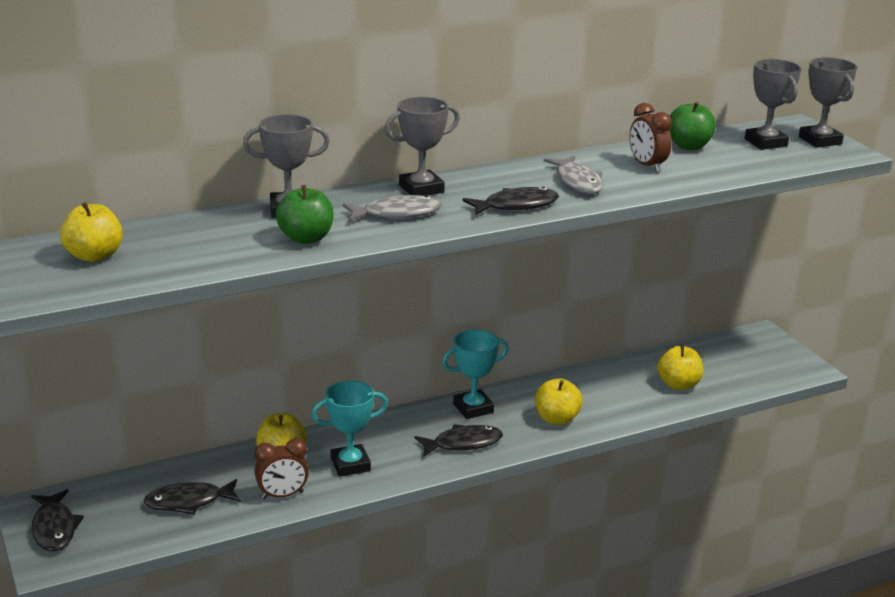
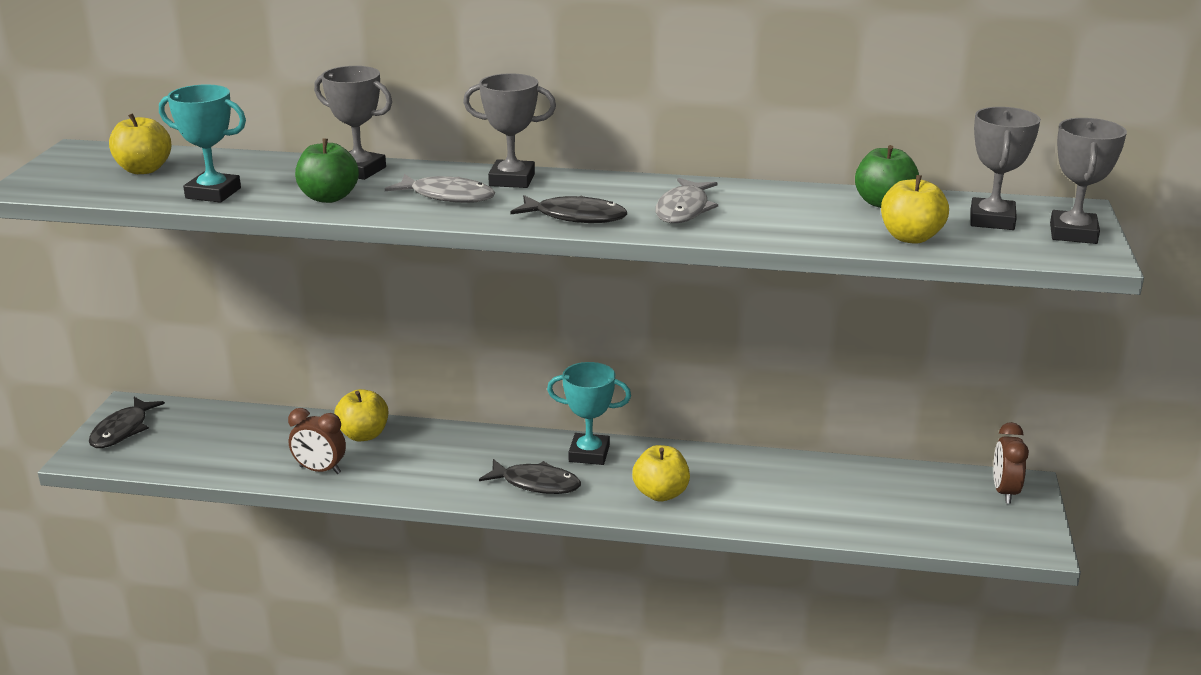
camera: 35 degrees right, 0 degrees up
black fish [143,479,241,515] -> none
turquoise trophy [311,381,388,477] -> turquoise trophy moved to [159,84,246,203]
brown clock [629,103,672,172] -> brown clock moved to [993,422,1029,504]
yellow apple [657,345,703,390] -> yellow apple moved to [881,175,949,244]

